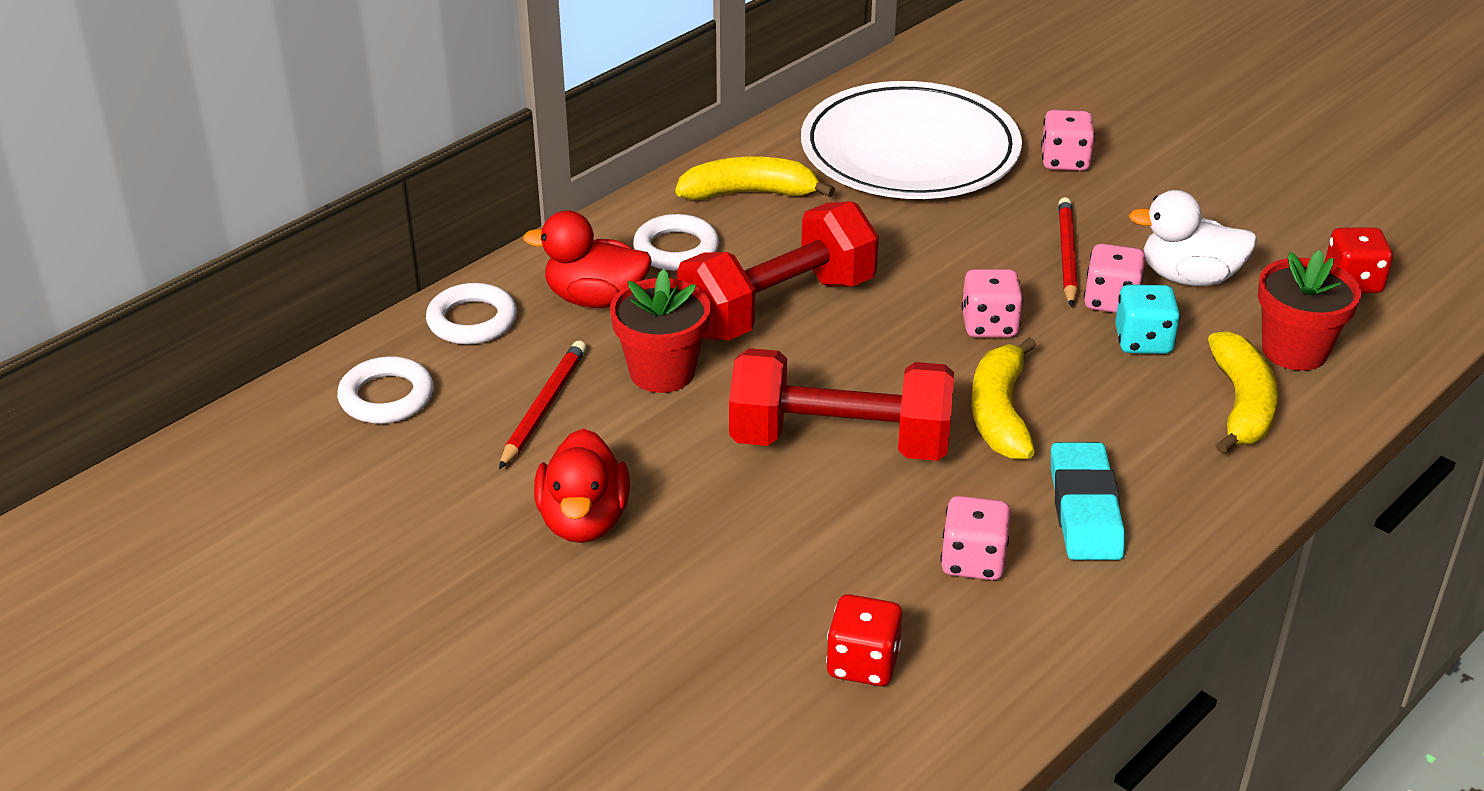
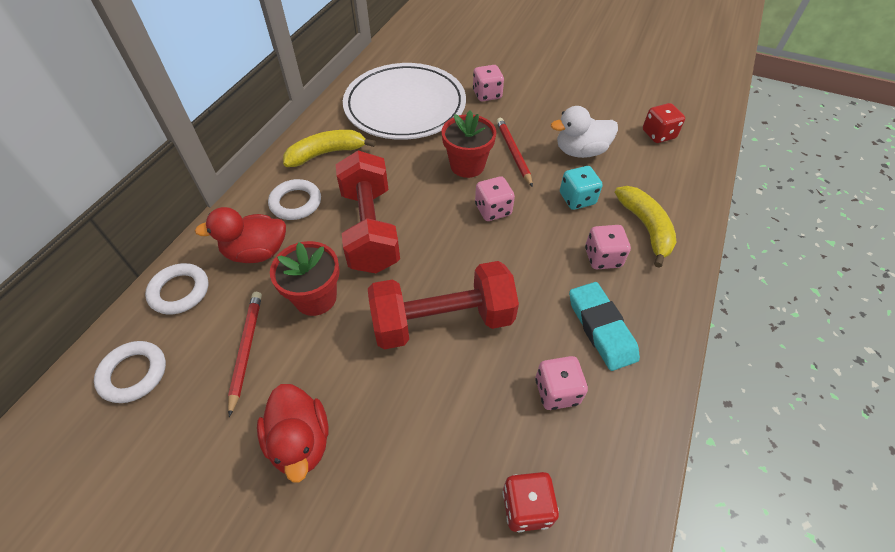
camera: 20 degrees left, 15 degrees up
red dumbbell [677,201,879,341] -> red dumbbell turned 45 degrees counterclockwise [336,150,400,273]
yellow banana [971,337,1036,460] -> none
pink dice [1084,244,1145,313] -> pink dice moved to [585,225,631,269]
red flower pot [1258,250,1361,371] -> red flower pot moved to [442,111,496,178]

